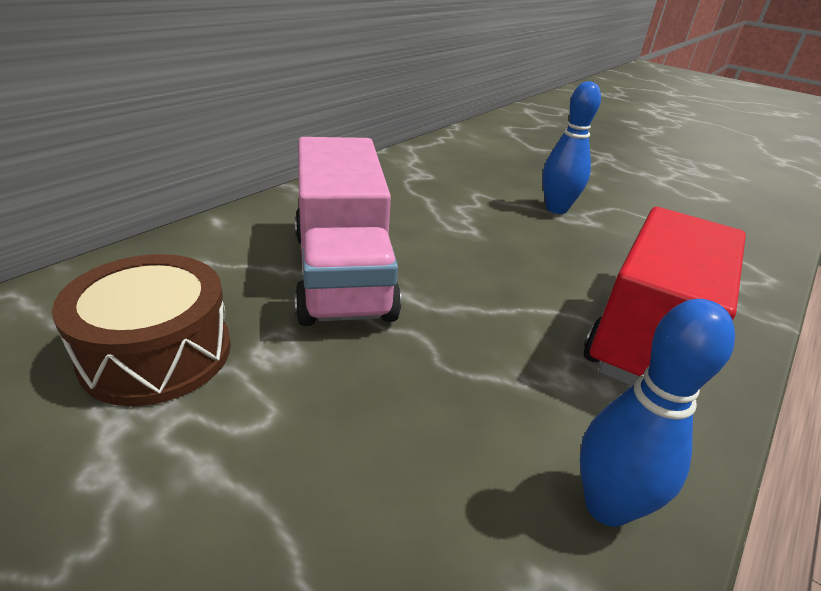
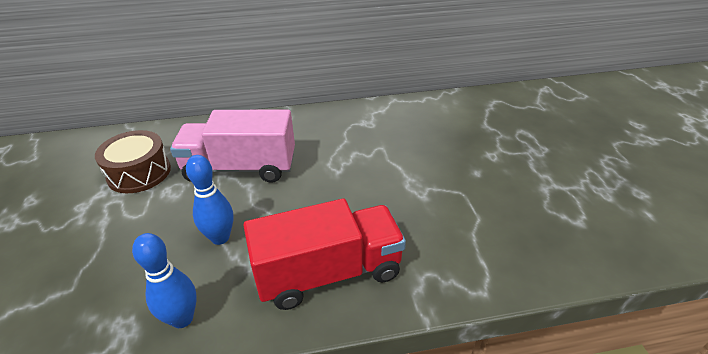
camera: 45 degrees right, 5 degrees up
pink truck [295,137,402,326] -> pink truck turned 60 degrees clockwise [170,110,295,183]
blue bowling pin [543,81,601,214] -> blue bowling pin moved to [186,155,233,245]

